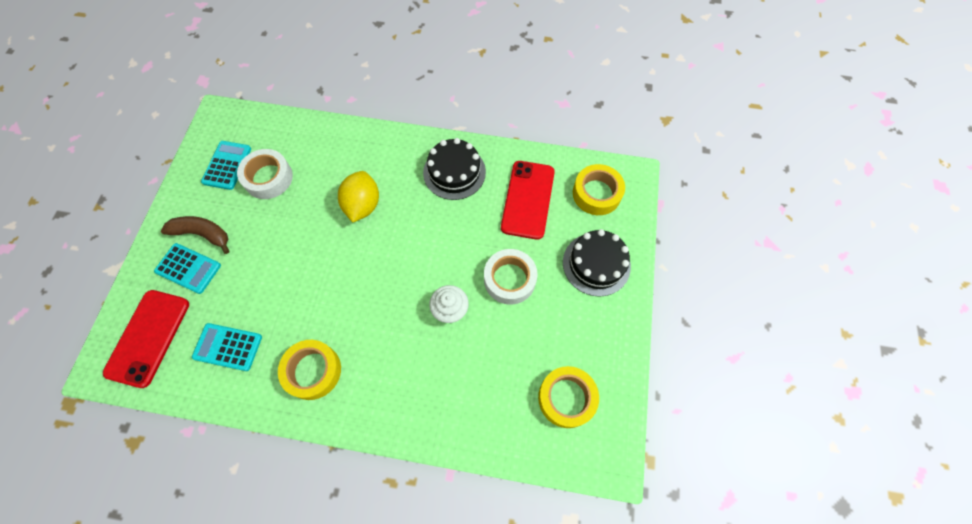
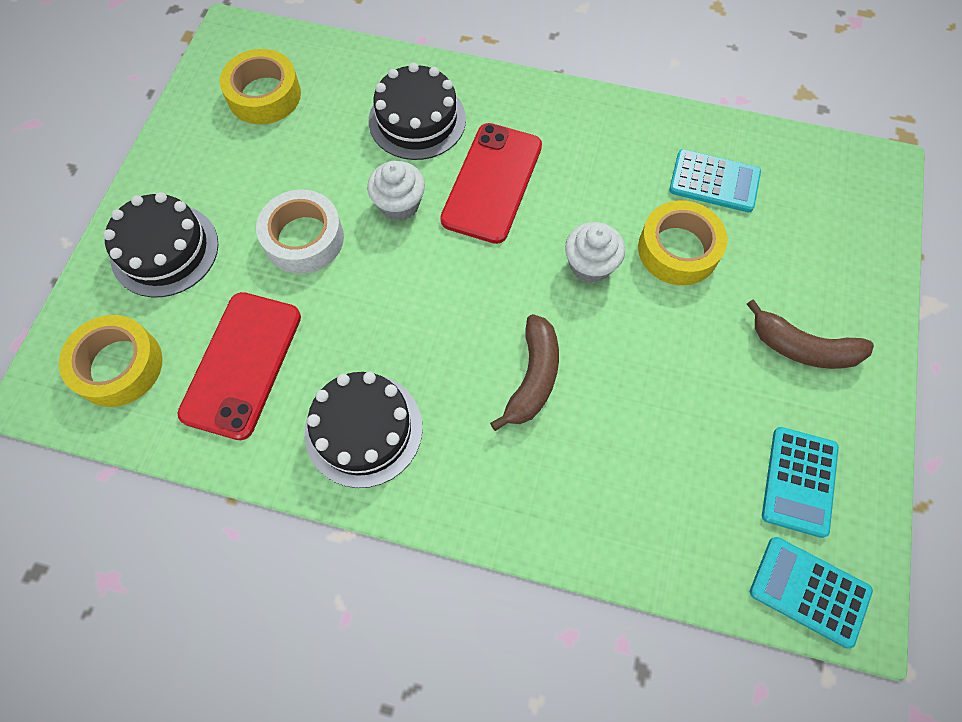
camera: 175 degrees left, 0 degrees up
red phone [103,290,189,388] -> red phone moved to [440,123,542,244]
turquoise calculator [154,243,221,294] -> turquoise calculator moved to [750,537,873,648]
white tape [237,149,293,199] -> none
yellow tape [278,340,341,400] -> yellow tape moved to [638,200,728,285]
yellow lemon [338,171,379,222] -> brown banana [490,314,559,431]
none -> black cake [369,63,466,160]
none -> white cupcake [565,222,625,283]

